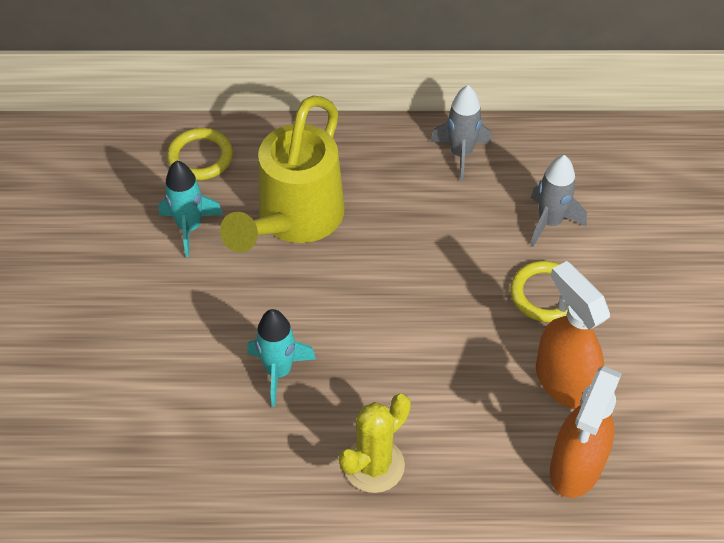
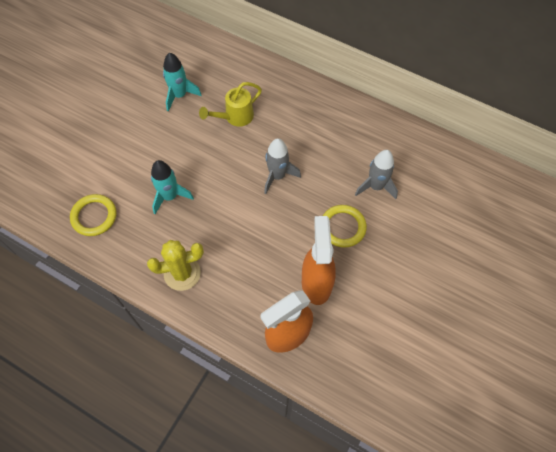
camera: 30 degrees right, 10 degrees up
yellow ring [167,128,233,180] -> yellow ring moved to [70,194,116,236]
yellow watering can [220,96,345,252] -> yellow watering can [199,82,262,127], size x0.53
grey rocket [430,85,491,181] -> grey rocket moved to [264,138,301,194]

